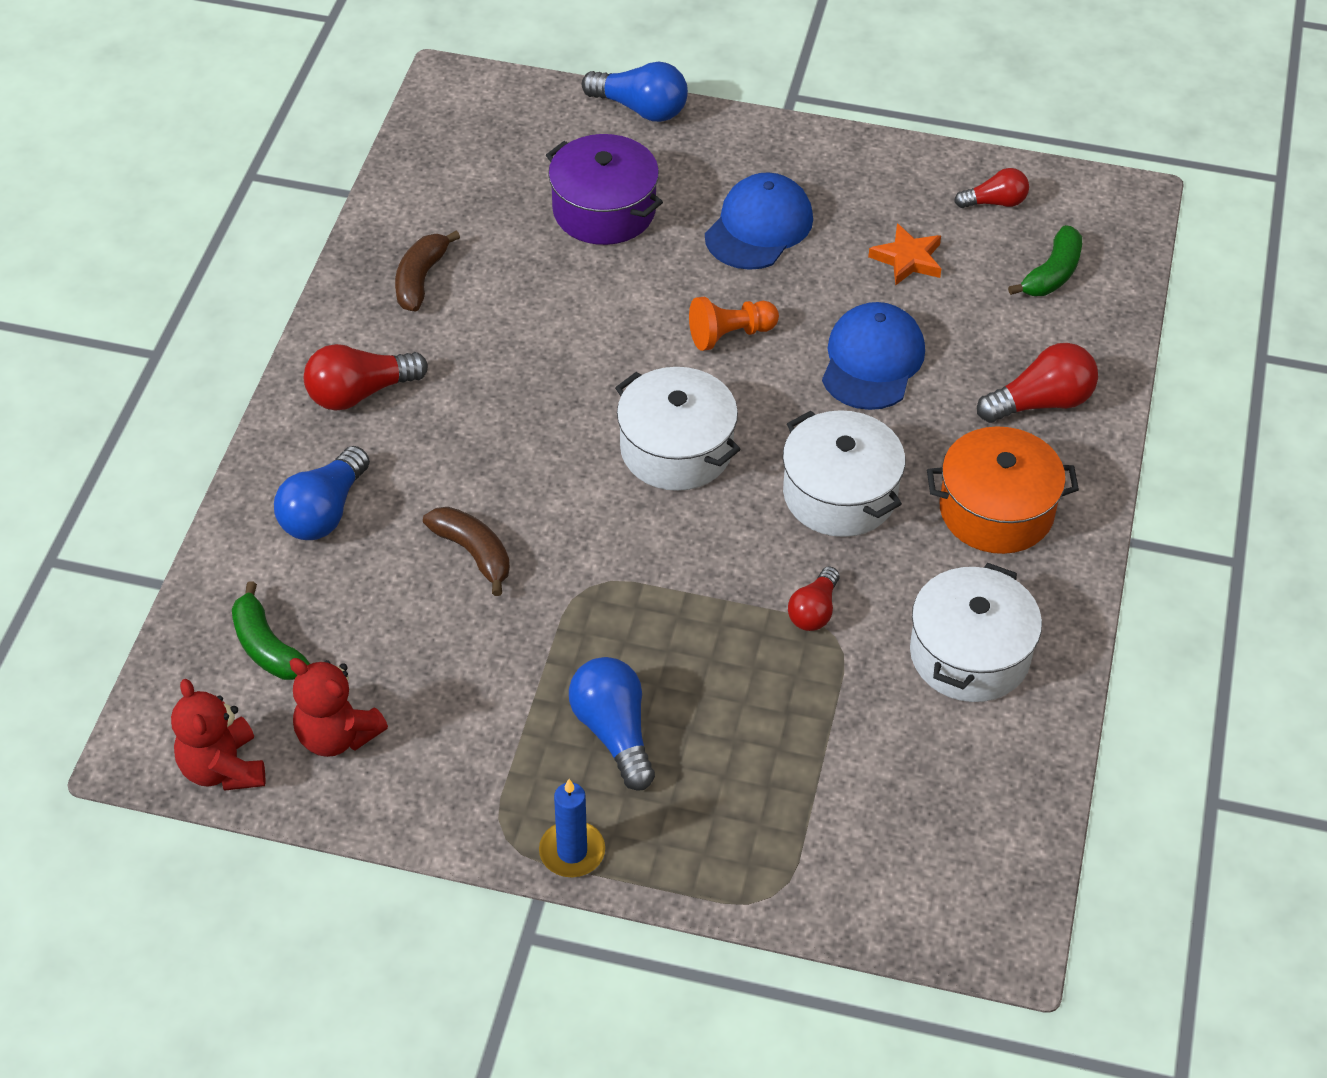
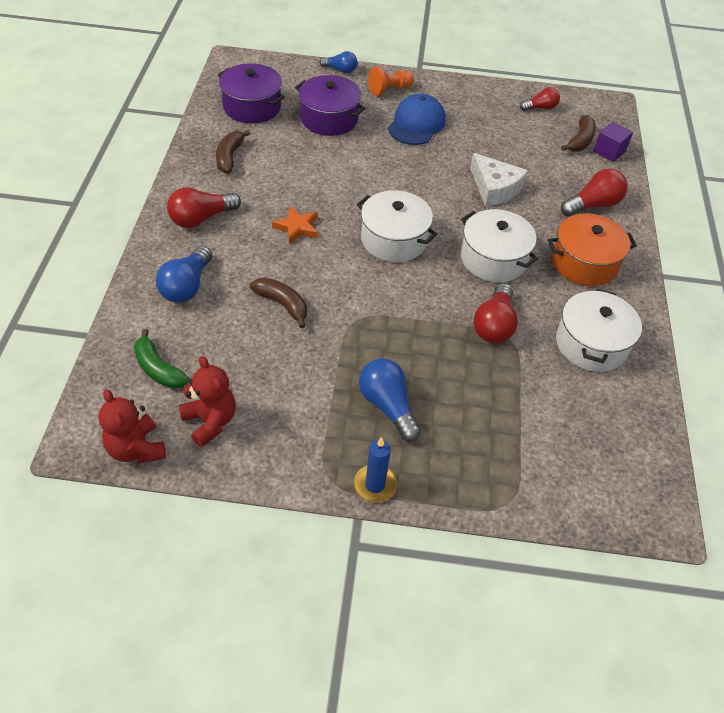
camera: 10 degrees left, 0 degrees up
red teddy bear [290,658,388,757] -> red teddy bear turned 150 degrees counterclockwise [179,356,236,447]
blue light bulb [582,62,688,122] -> blue light bulb [319,51,357,73], size x0.64
orange pawn [689,297,779,351] -> orange pawn moved to [368,67,414,96]
red light bulb [788,566,839,631] -> red light bulb [473,283,518,343], size x1.57
blue cap [822,302,925,410] -> white cheese [470,153,528,206]
orange star [868,223,941,286] -> orange star moved to [272,206,318,245]
green banana [1008,225,1082,296] -> brown banana [561,115,596,152]
none -> purple pot [218,63,285,123]
none -> purple cube [593,122,633,162]

